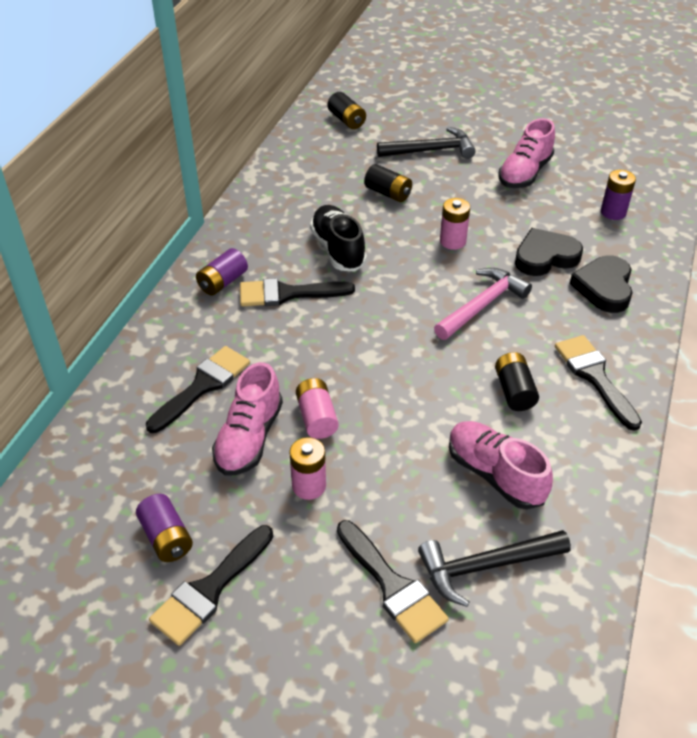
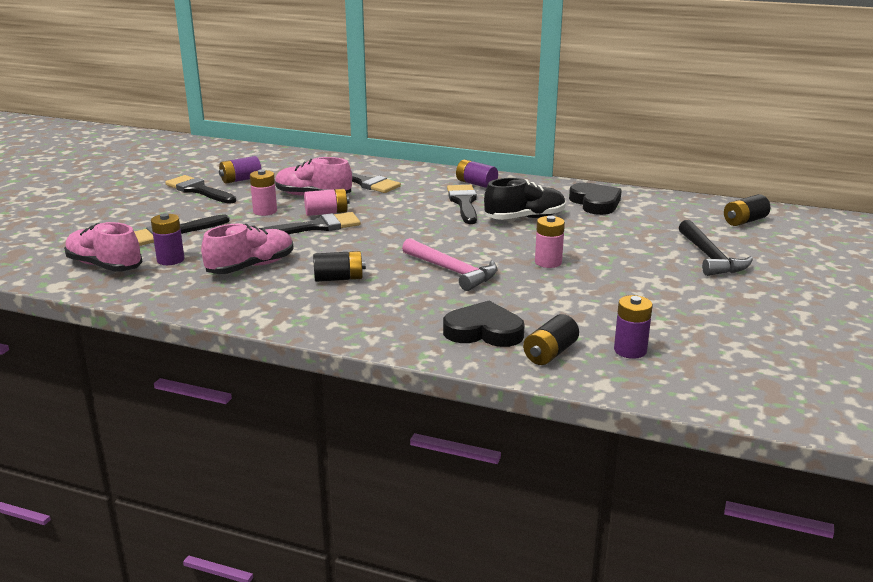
camera: 90 degrees right, 20 degrees down
black battery [364,164,412,202] -> black battery moved to [523,314,579,365]
black hammer [418,530,571,607] -> purple battery [151,213,184,265]
pink shoe [499,118,555,188] -> pink shoe moved to [64,222,142,272]
black heart [515,228,583,276] -> black heart moved to [569,183,622,215]
black brush [555,335,642,431] -> black brush moved to [263,212,361,234]

